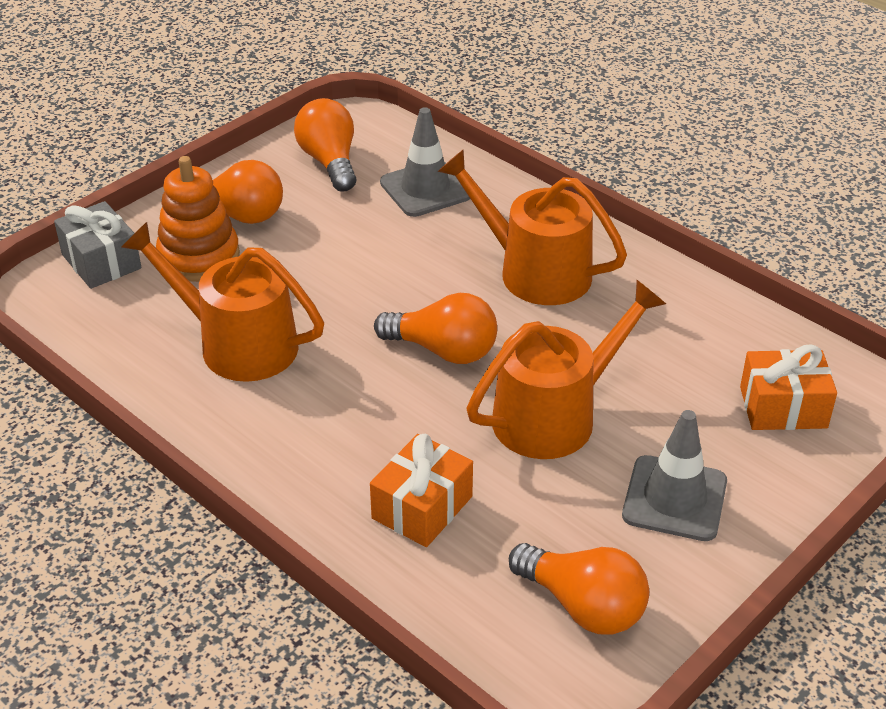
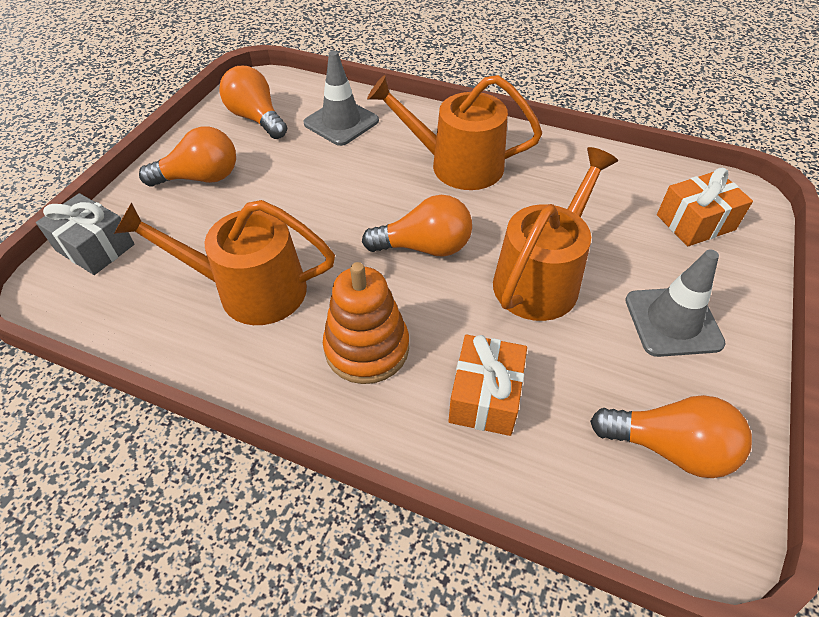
camera: 20 degrees left, 10 degrees up
orange stacking toy [156,156,240,282] -> orange stacking toy moved to [323,262,409,384]

